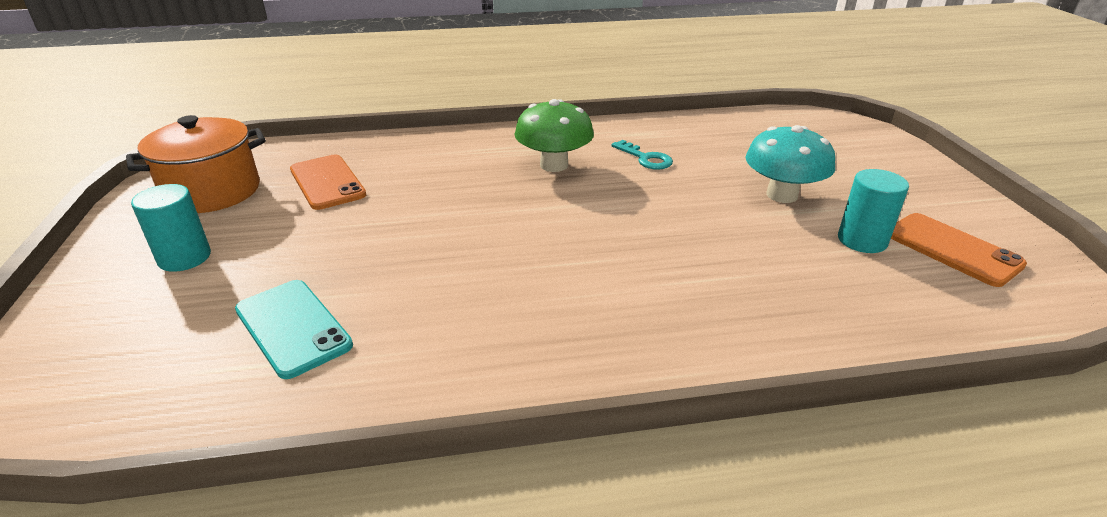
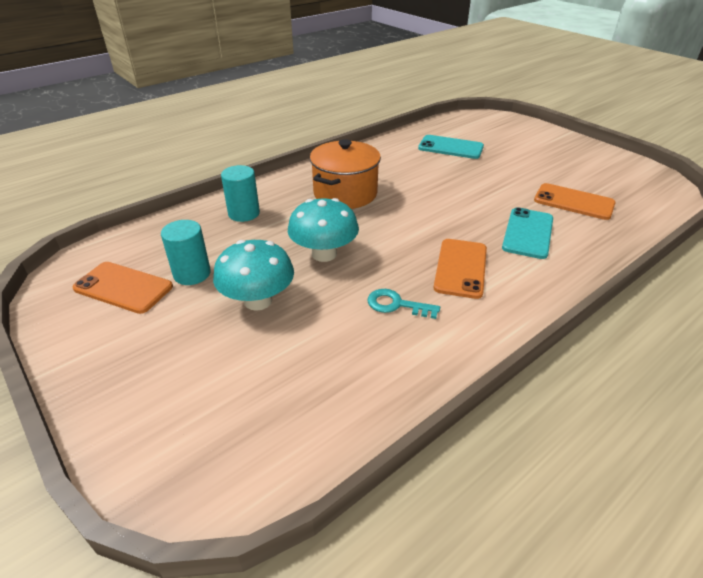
camera: 150 degrees right, 5 degrees up
orange pot [126,115,266,213] -> orange pot moved to [310,139,381,209]
turquoise cylinder [131,184,211,272] -> turquoise cylinder moved to [221,165,260,222]
green mushroom [514,99,594,172] -> orange phone [433,239,487,299]
none -> turquoise mushroom [288,198,359,262]
none -> turquoise phone [502,207,553,259]

